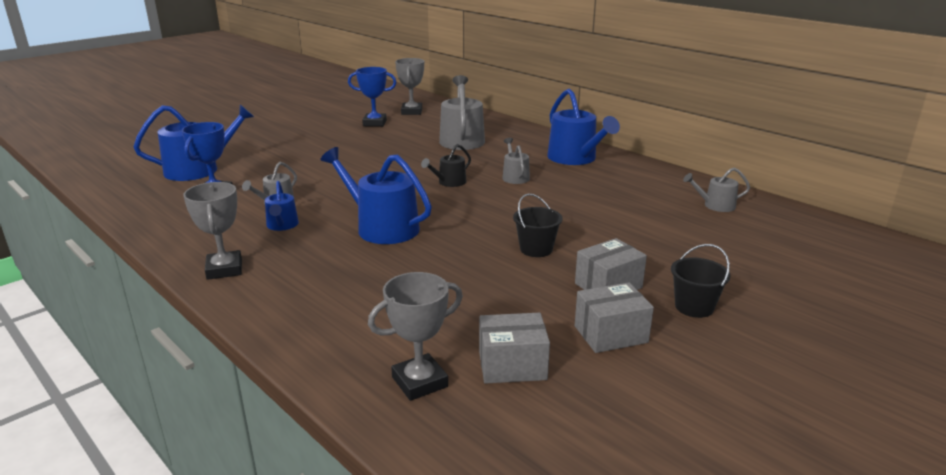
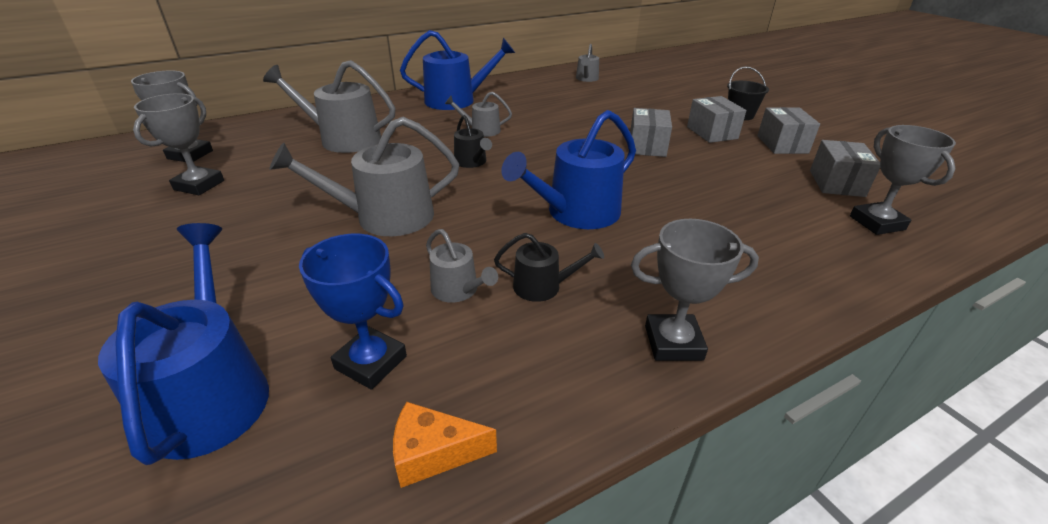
camera: 75 degrees left, 10 degrees up
blue watering can [265,181,299,231] -> black watering can [494,233,604,302]
blue trophy [348,67,397,127] -> grey trophy [133,93,224,195]
black bucket [513,193,563,257] -> grey box [630,108,672,157]
none -> grey watering can [270,117,459,236]
none -> orange cheese [393,401,497,488]

